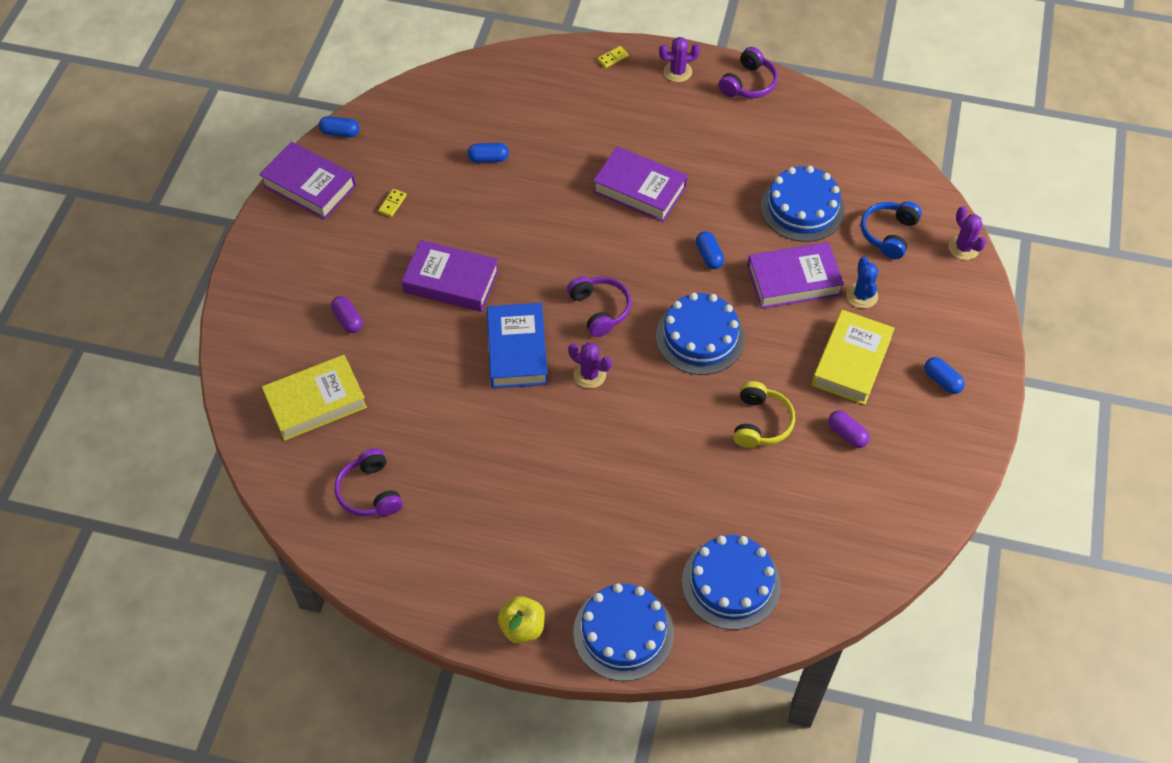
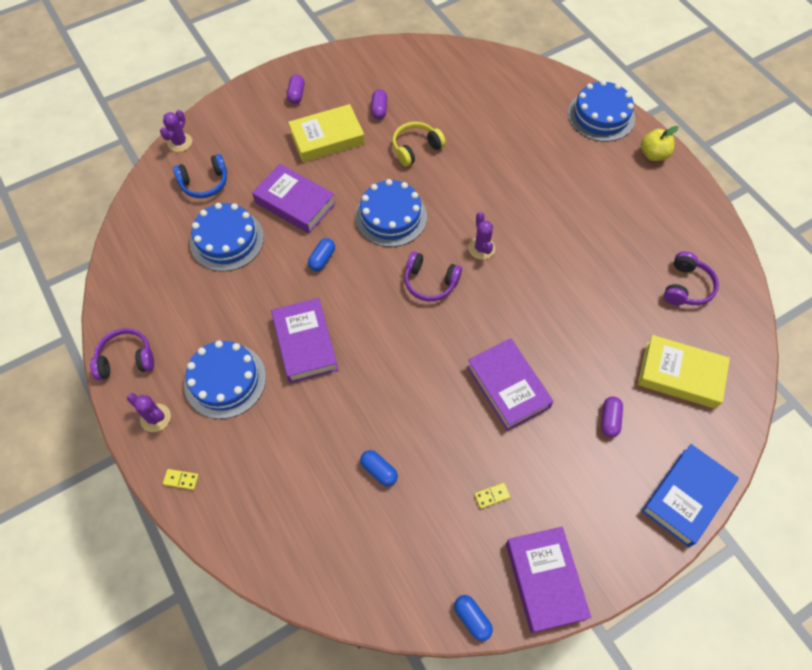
camera: 135 degrees left, 5 degrees up
blue book [487,303,548,388] -> blue book moved to [641,444,739,547]
purple headphones [567,276,631,337] -> purple headphones turned 90 degrees counterclockwise [404,251,462,301]
blue cake [682,535,781,630] -> blue cake moved to [184,340,266,419]
blue cactus [846,257,878,308] -> none
blue capsule [924,357,965,394] -> purple capsule [287,75,304,104]

